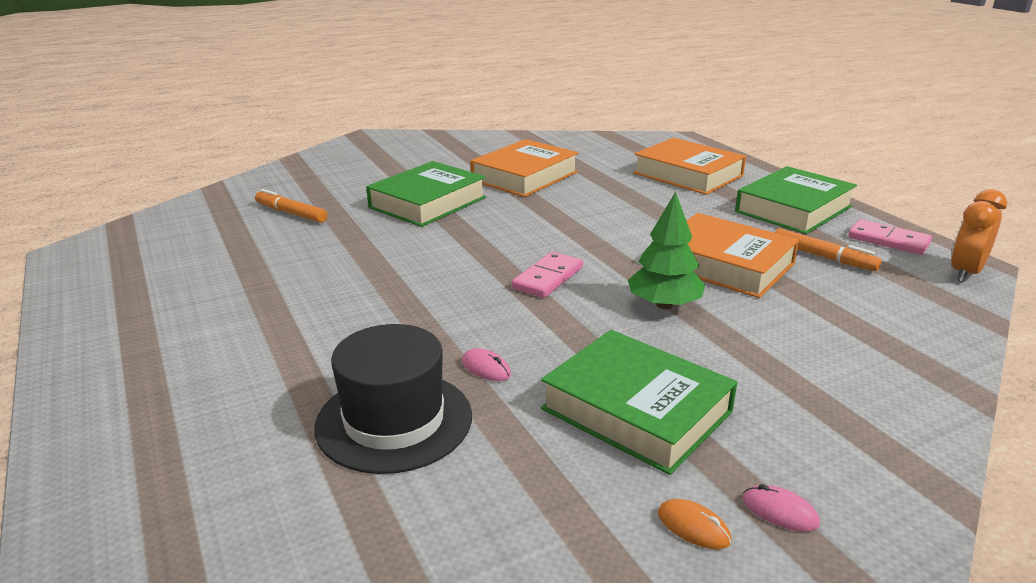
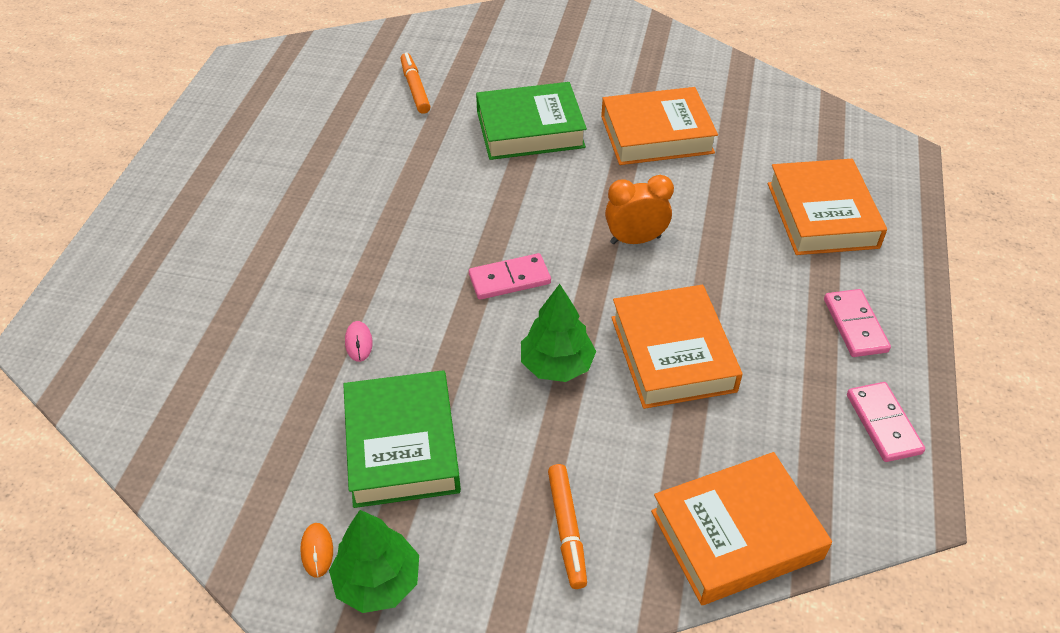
camera: 40 degrees right, 20 degrees up
black hat [314,324,472,474] -> none
green book [735,166,857,234] -> pink domino [824,289,891,357]
pink mouse [742,484,820,531] -> green tree [329,510,419,613]
orange marker [775,228,881,271] -> orange marker moved to [548,464,587,589]
orange clock [951,189,1007,282] -> orange clock moved to [605,175,674,244]
none -> orange book [651,452,832,605]

